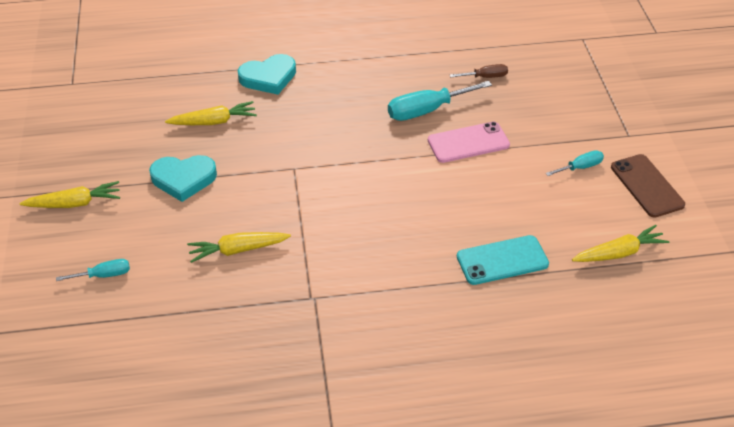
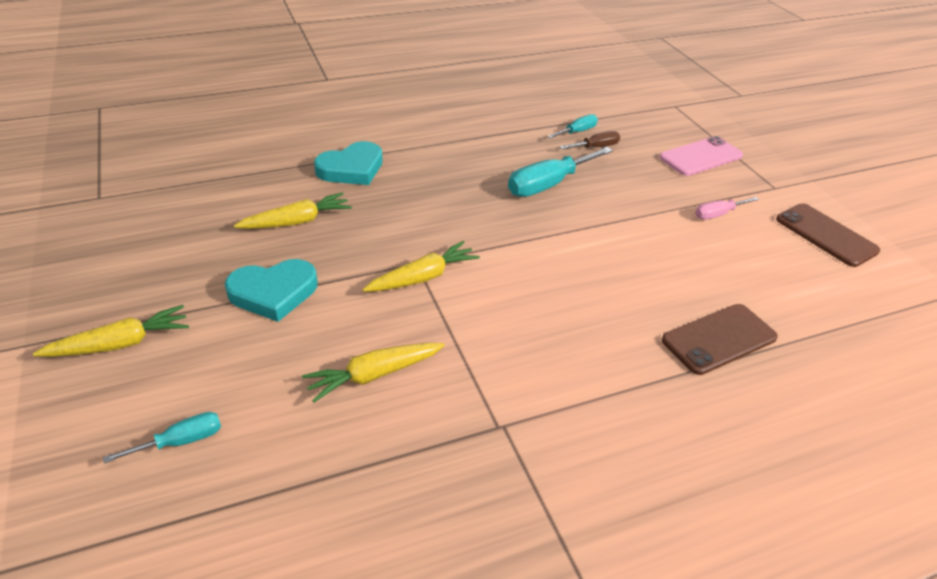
camera: 15 degrees left, 5 degrees down
pink phone [428,122,510,163] -> pink phone moved to [659,136,743,176]
turquoise phone [457,235,549,285] -> brown phone [662,304,778,375]
turquoise screwdriver [546,150,604,176] -> turquoise screwdriver moved to [547,114,598,138]
yellow carrot [572,225,669,262] -> yellow carrot moved to [363,241,480,292]
none -> pink screwdriver [695,197,759,220]

